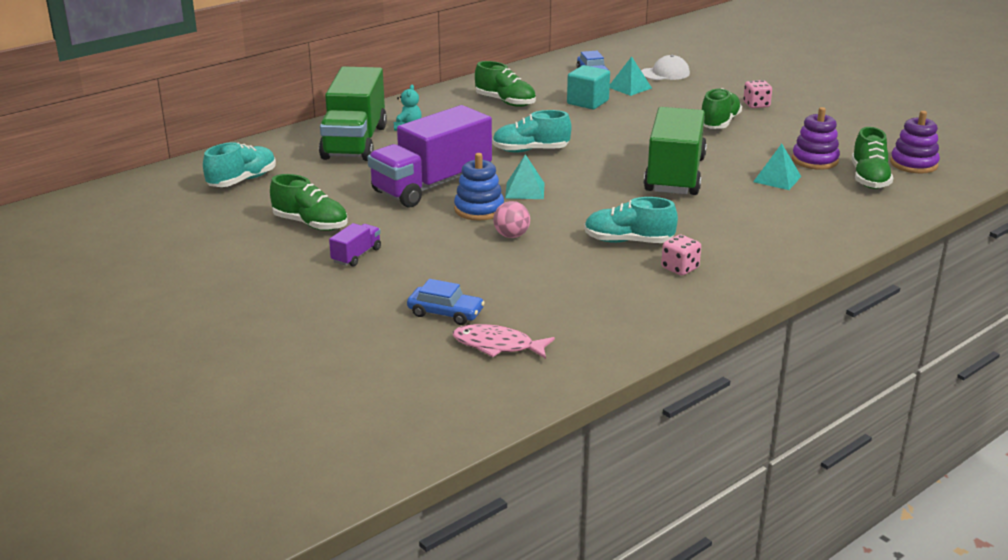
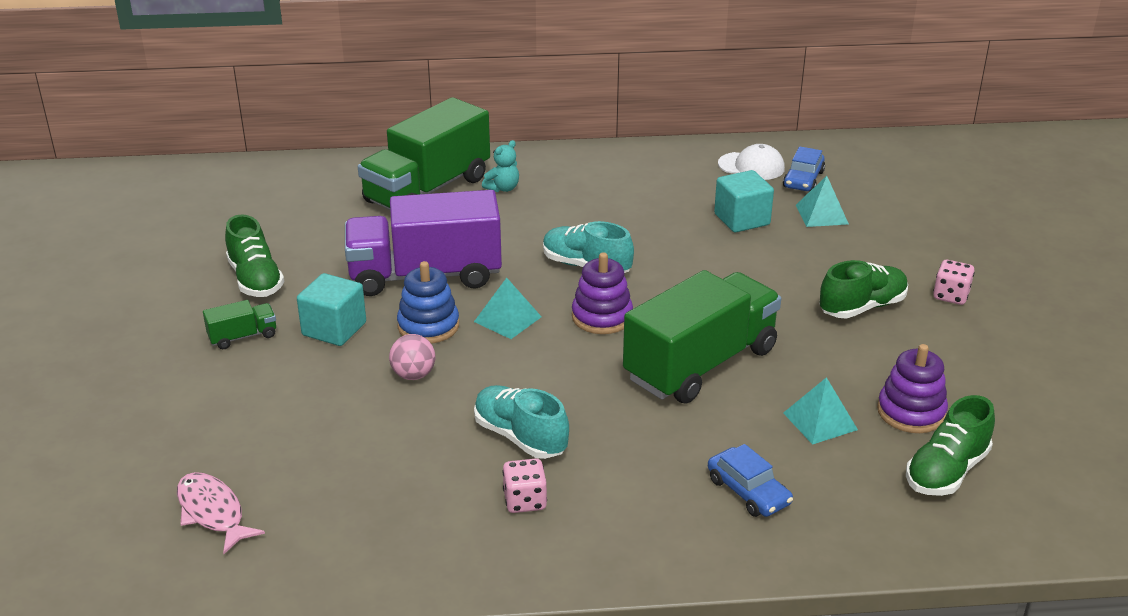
camera: 35 degrees right, 5 degrees up
turquoise shoe [203,142,276,187] -> none
purple truck [329,223,381,267] -> green truck [203,300,276,349]
blue car [407,279,485,325] -> blue car moved to [708,444,793,517]
green shoe [475,61,536,107] -> none
white cap [641,55,690,80] -> white cap moved to [718,144,785,180]
purple stacking toy [890,111,940,173] -> purple stacking toy moved to [572,252,633,334]
none -> turquoise cube [297,273,366,346]

